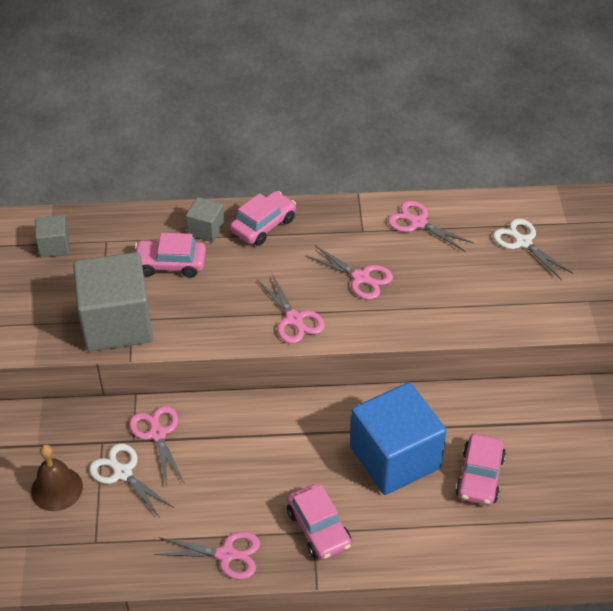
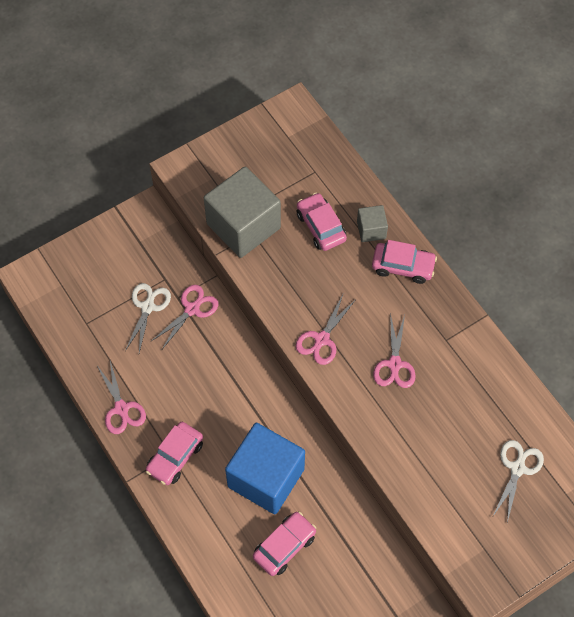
camera: 60 degrees right, 15 degrees up
brown bell [31,445,83,511] -> none
grey cube [35,215,69,257] -> none
pink scissors [388,201,474,252] -> none
pink car [455,434,506,505] -> pink car turned 150 degrees clockwise [253,512,316,576]

